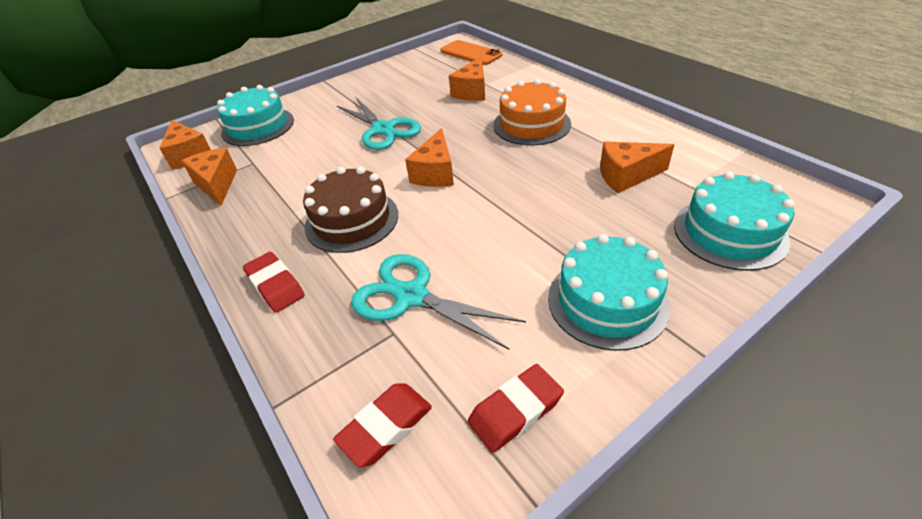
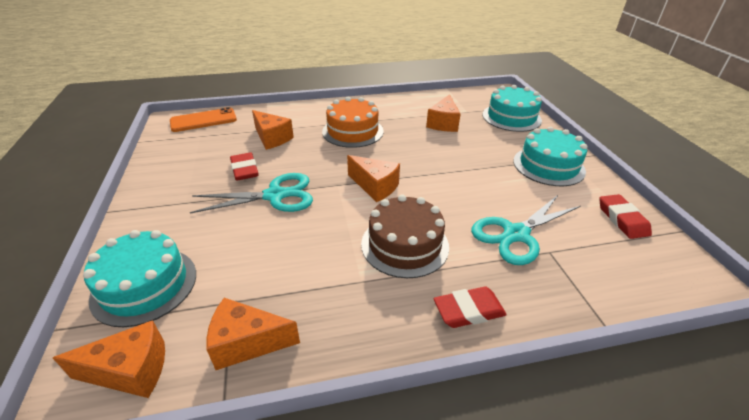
camera: 70 degrees left, 5 degrees down
red eraser [333,383,432,467] -> red eraser moved to [230,152,259,181]

